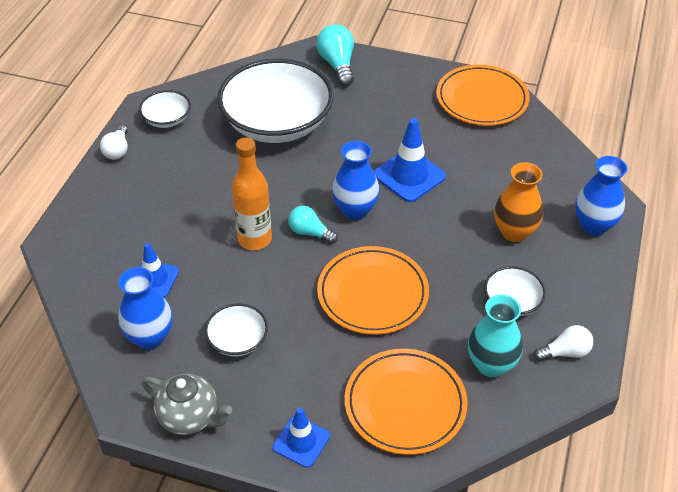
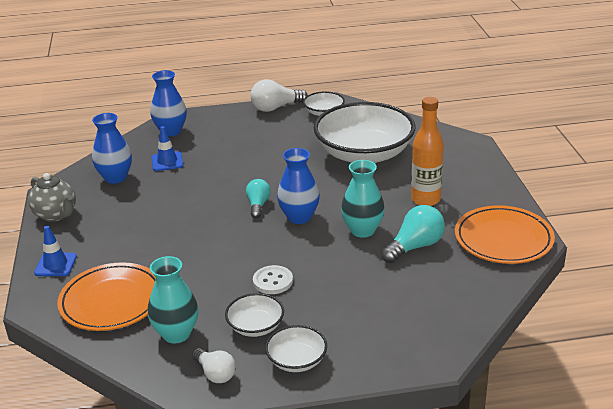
camera: 65 degrees right, 15 degrees down
white light bulb [100,125,128,160] -> white light bulb [250,79,308,112], size x1.53
grey teapot [141,374,232,435] -> grey teapot turned 45 degrees counterclockwise [28,173,76,222]
white bowl [205,304,268,357] -> white bowl moved to [265,325,327,372]
orange bottle [232,137,272,250] -> orange bottle moved to [411,97,444,206]
turquoise light bulb [316,24,354,86] -> turquoise light bulb moved to [381,205,445,263]
orange plate [317,246,429,335] -> none
blue traffic cone [374,118,446,202] -> turquoise vase [341,160,385,238]
orange vase [494,162,543,242] -> none
blue vase [575,156,628,235] -> blue vase moved to [151,70,187,136]
none -> white button [253,265,293,294]

